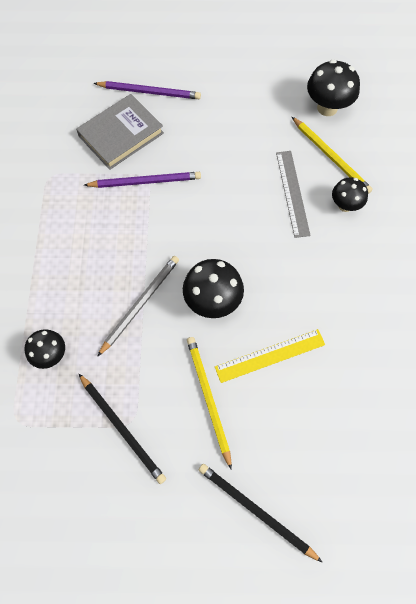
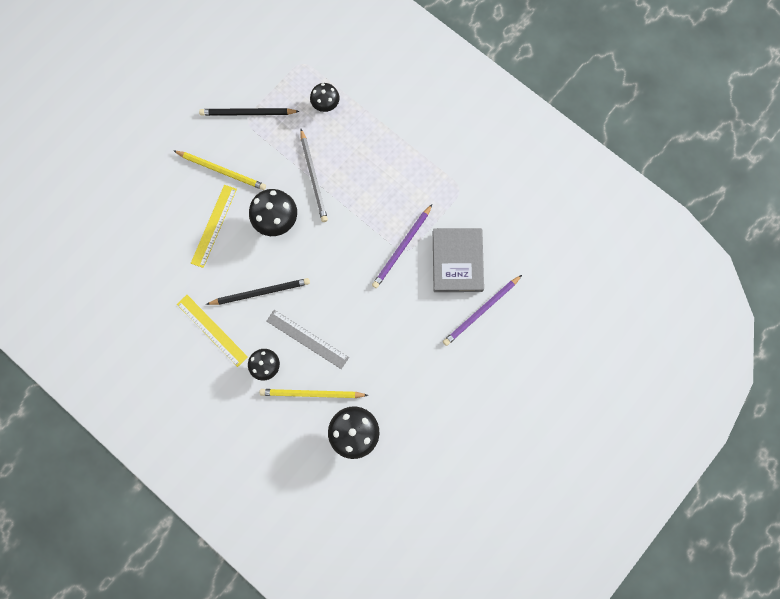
camera: 130 degrees right, 10 degrees up
black pencil [199,464,323,563] -> black pencil moved to [206,278,310,305]
none -> yellow ruler [177,295,248,367]

